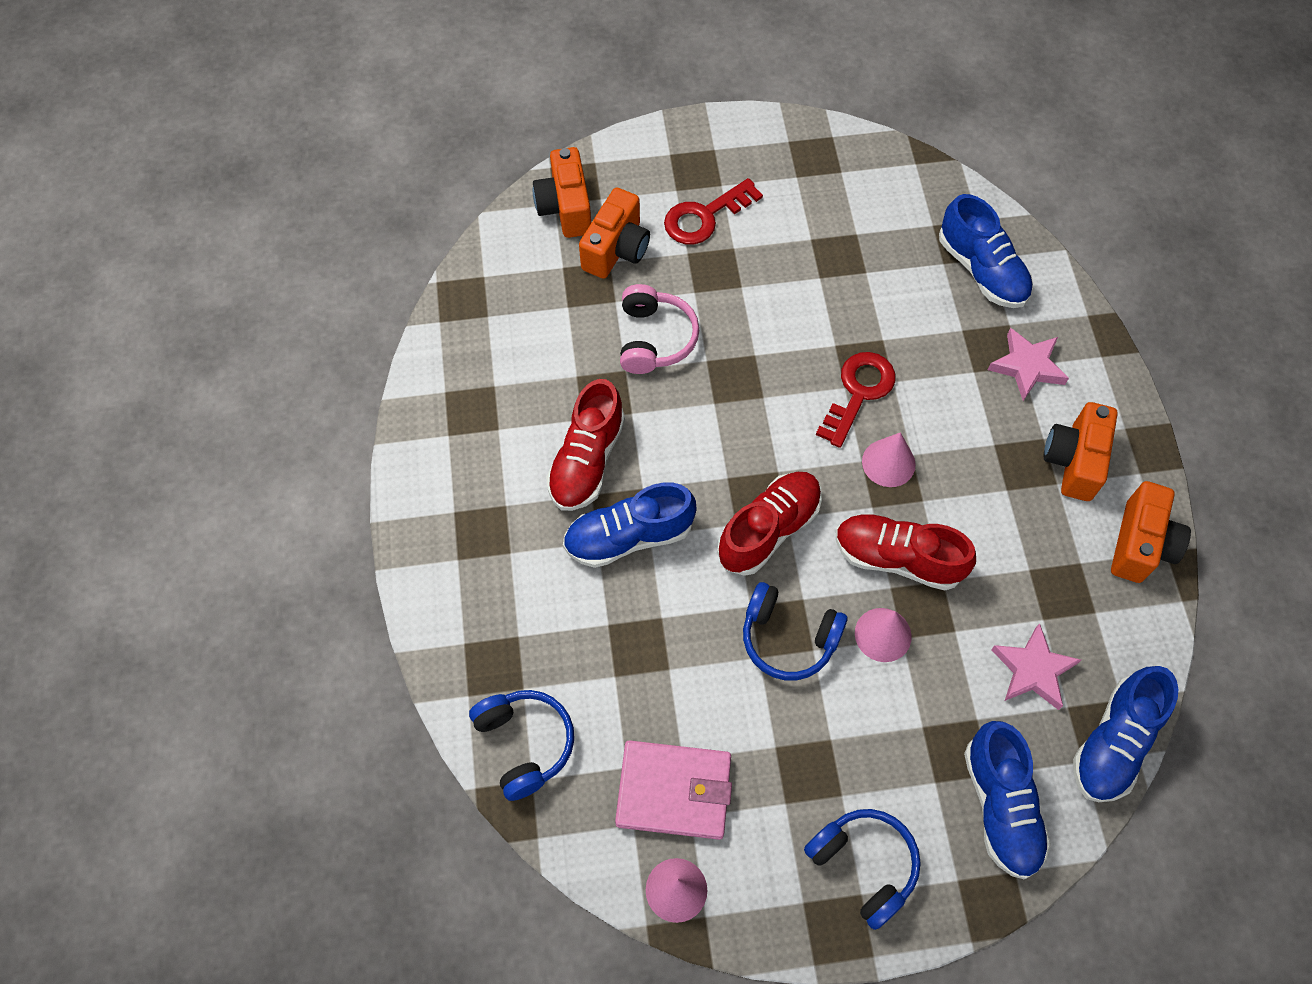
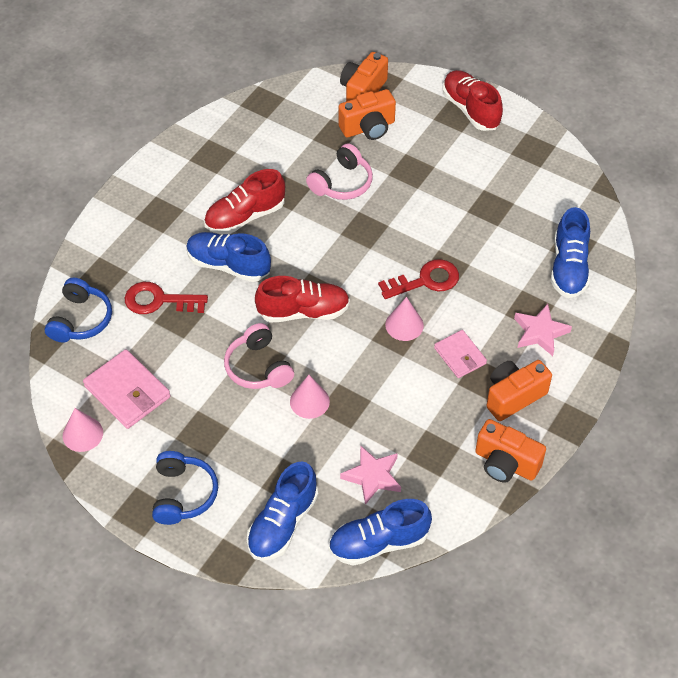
camera: 40 degrees right, 10 degrees down
red key [664,178,763,245] -> red key moved to [124,282,208,314]
blue headphones [743,582,847,681] -> pink headphones [224,323,294,389]
red shoe [836,514,976,590] -> red shoe moved to [443,70,503,131]
orange camera [1111,481,1191,583] -> orange camera turned 60 degrees clockwise [475,419,546,483]
none -> pink wallet [434,330,487,378]

